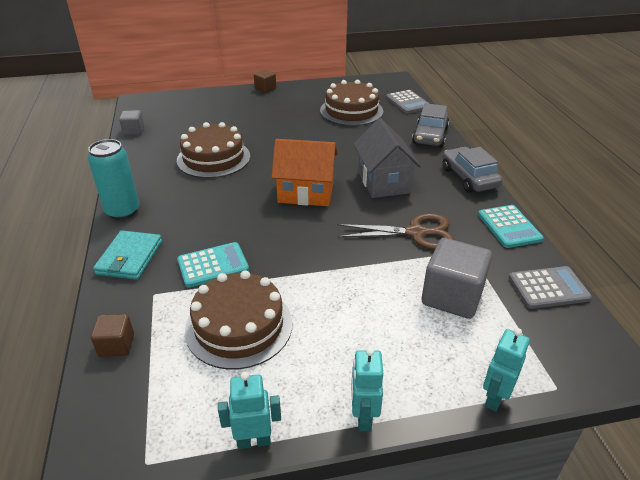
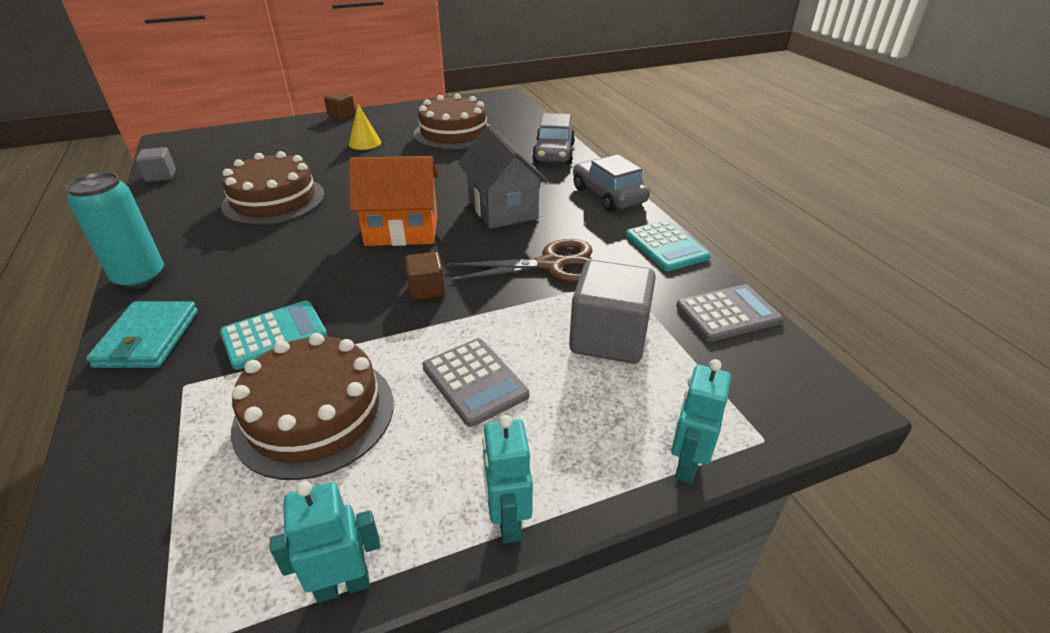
camera: 10 degrees left, 0 degrees up
brown cube [91,314,134,357] -> brown cube moved to [405,252,445,300]
grey calculator [386,90,430,114] -> grey calculator moved to [422,338,529,427]
none -> yellow cone [349,104,381,150]

